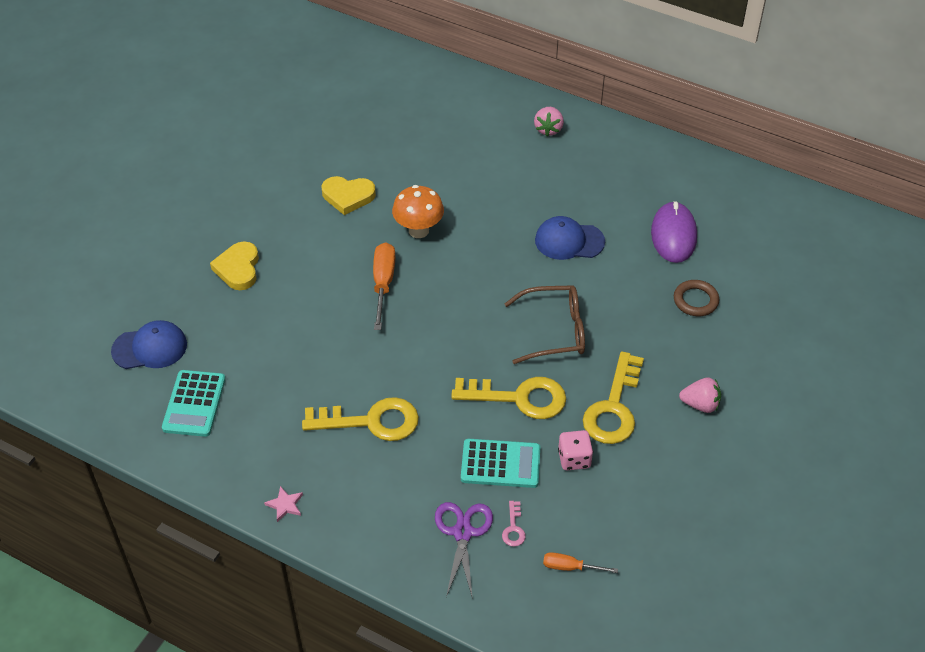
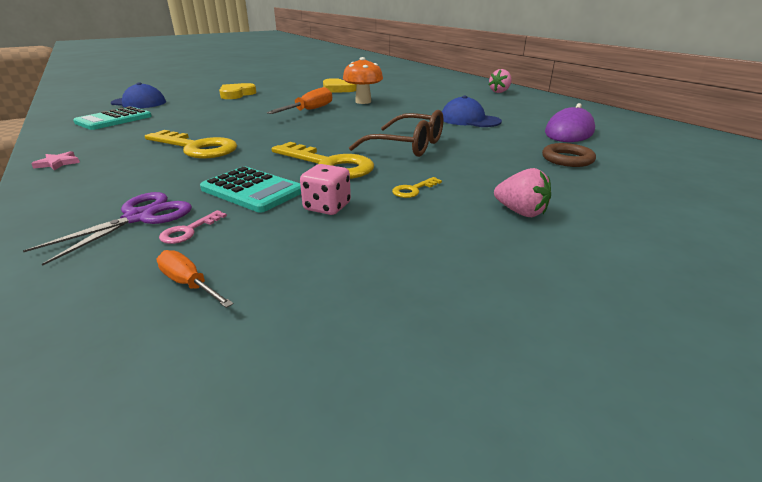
camera: 30 degrees right, 20 degrees down
yellow key [583,351,644,444] -> yellow key [392,177,442,198], size x0.43

